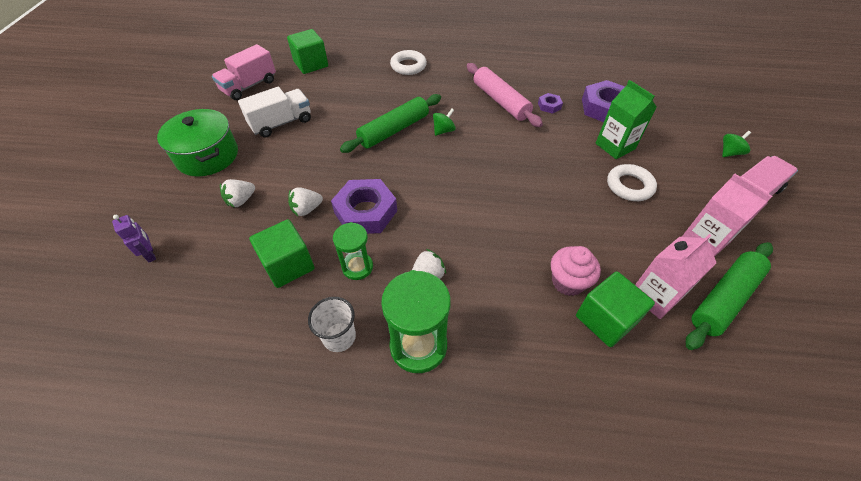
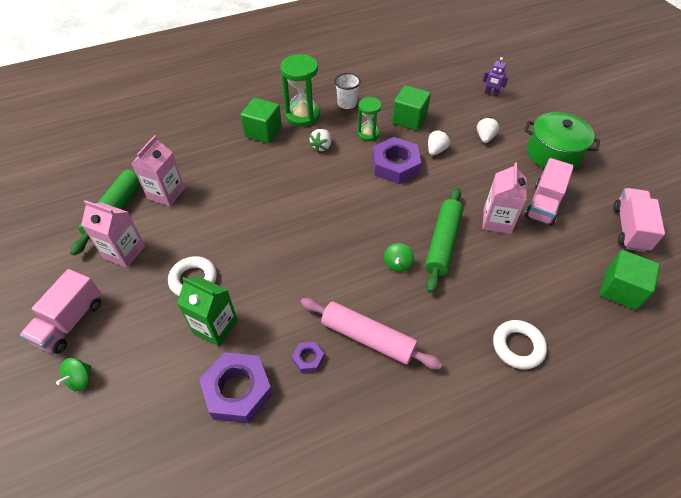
camera: 150 degrees right, 0 degrees up
white truck [238,87,311,137] -> pink truck [525,158,574,226]
pink cupcake [551,246,601,296] -> none
green cube [576,271,655,347] -> green cube moved to [240,98,282,143]
none -> pink carton [482,162,527,234]

